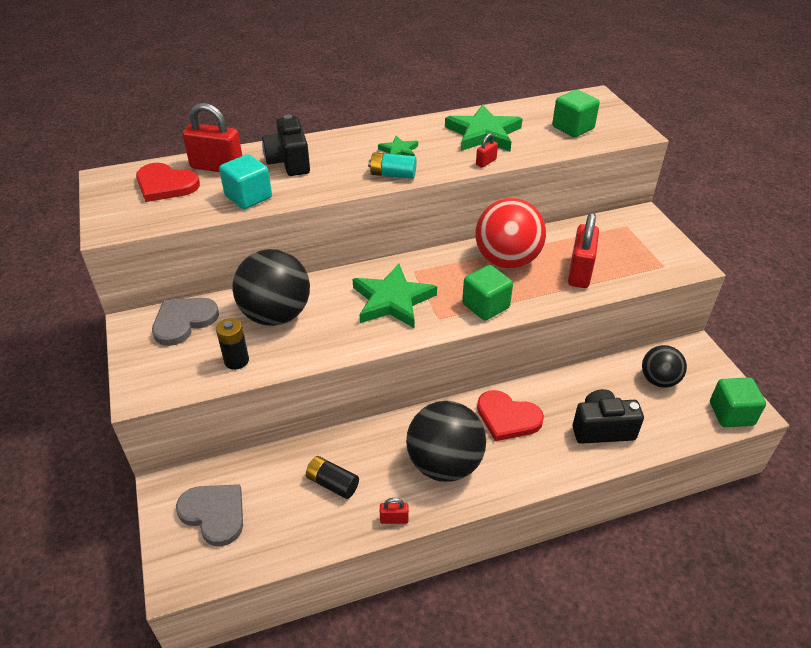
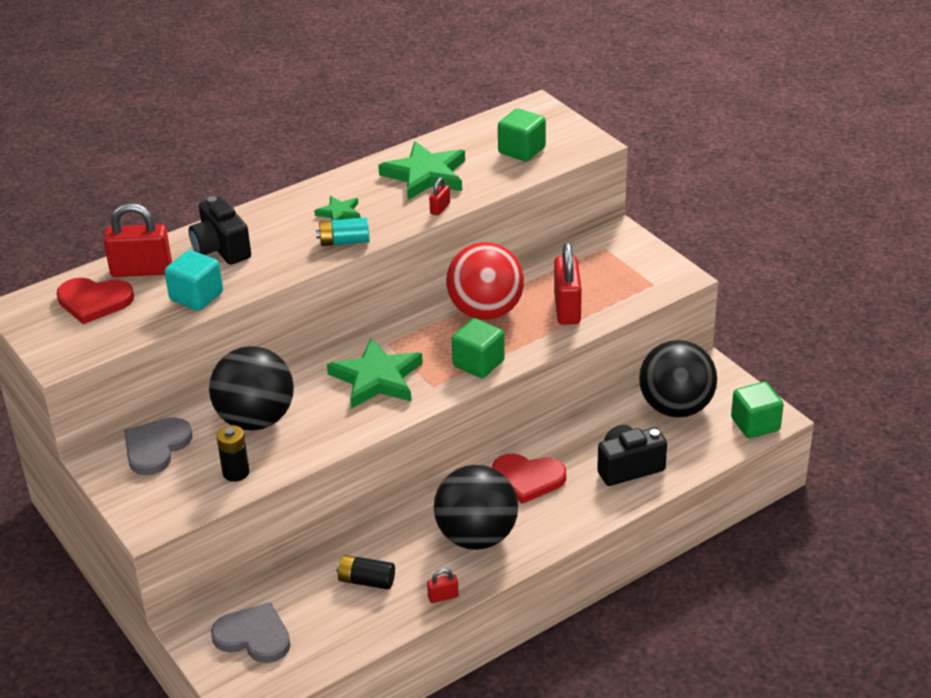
camera: 15 degrees left, 5 degrees down
black ball [642,345,687,388] -> black ball [639,340,717,418], size x1.67

